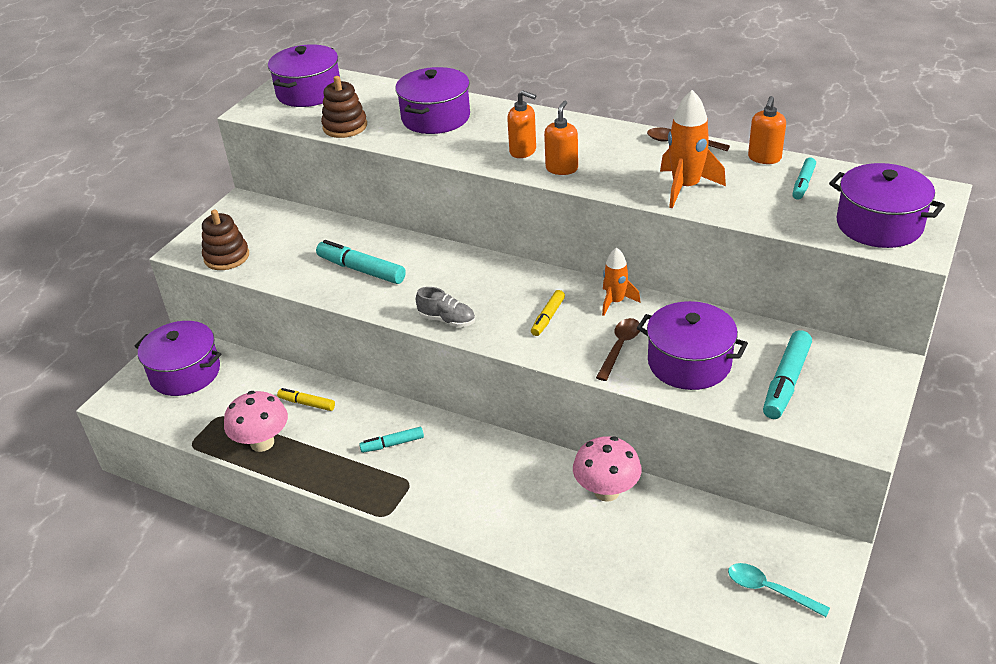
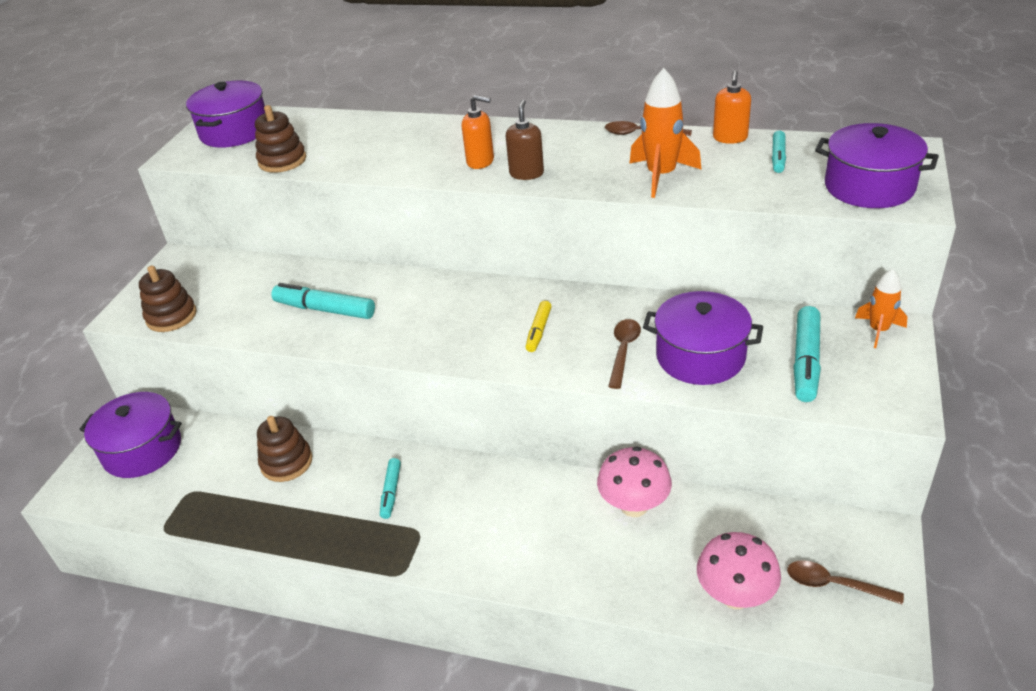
camera: 10 degrees left, 0 degrees up
pink mushroom [224,391,288,452] -> pink mushroom moved to [697,532,781,609]
yellow marker [277,388,335,411] -> brown stacking toy [257,416,312,482]
turquoise marker [359,427,424,453] -> turquoise marker turned 60 degrees counterclockwise [380,458,401,519]
purple pot [395,67,470,134] -> none
grey shoe [416,287,475,327] -> none
orange soap dispenser [544,101,578,175] -> brown soap dispenser [506,100,544,180]
orange rocket [602,247,641,316] -> orange rocket moved to [855,269,908,348]
turquoise spoon [728,563,830,617] -> brown spoon [787,560,904,605]

